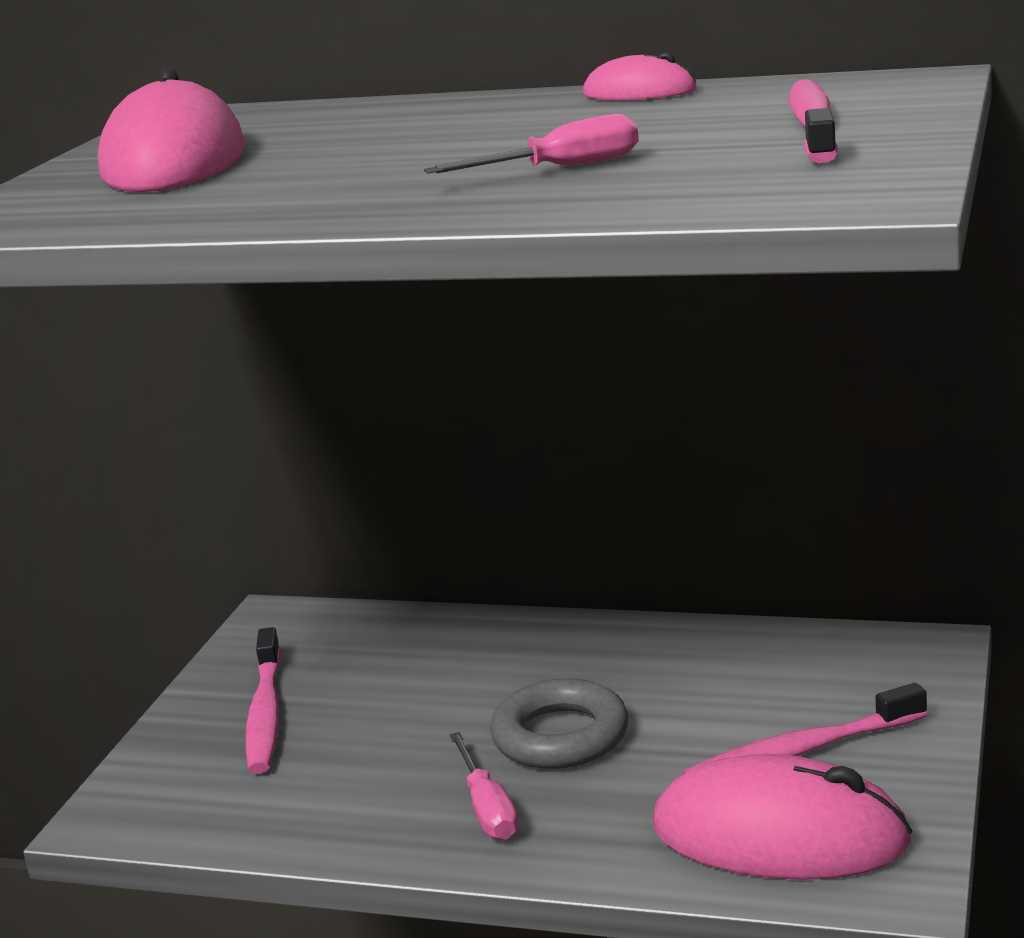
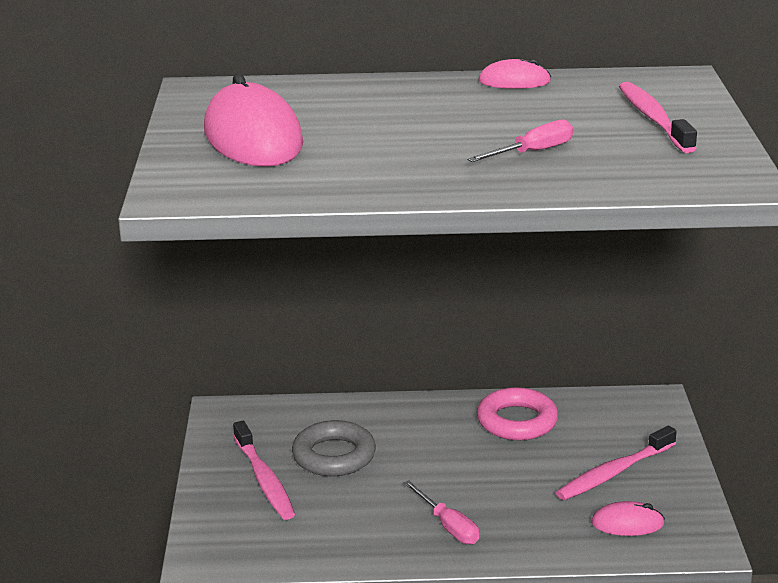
camera: 20 degrees left, 5 degrees up
grey ring [490,678,628,769] -> grey ring moved to [292,420,376,476]
pink mouse [653,754,912,880] -> pink mouse [591,501,665,536], size x0.49
none -> pink ring [477,387,558,440]

